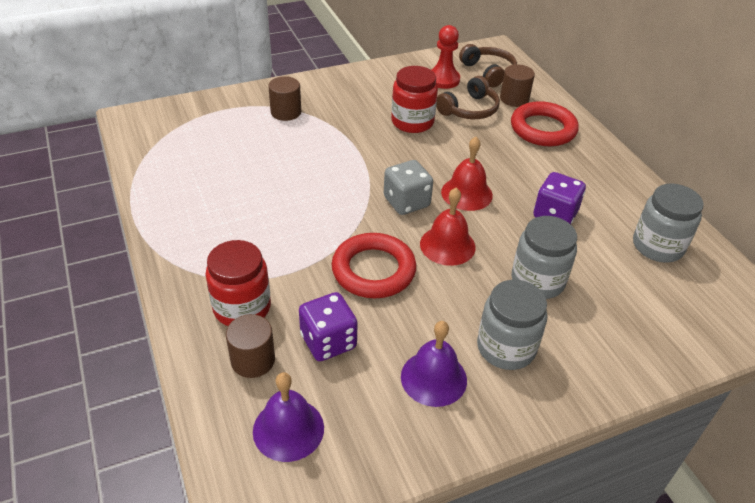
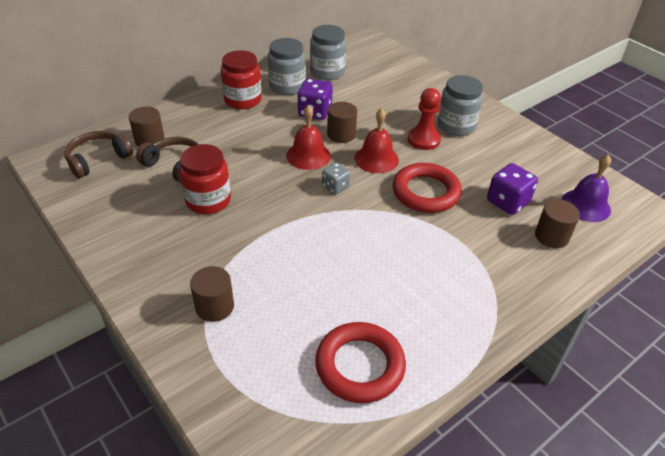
camera: 105 degrees left, 0 degrees up
red jar [206,240,271,326] -> red jar moved to [221,50,262,109]
grey dice [384,160,433,215] -> grey dice [322,163,350,195], size x0.63
purple bell [401,321,467,407] -> none
red pawn [431,25,460,89] -> red pawn moved to [408,88,441,150]
red ring [511,101,579,146] -> red ring moved to [315,322,406,403]
grey jar [512,216,577,299] -> grey jar moved to [268,38,306,95]
none -> brown cylinder [327,102,357,143]

